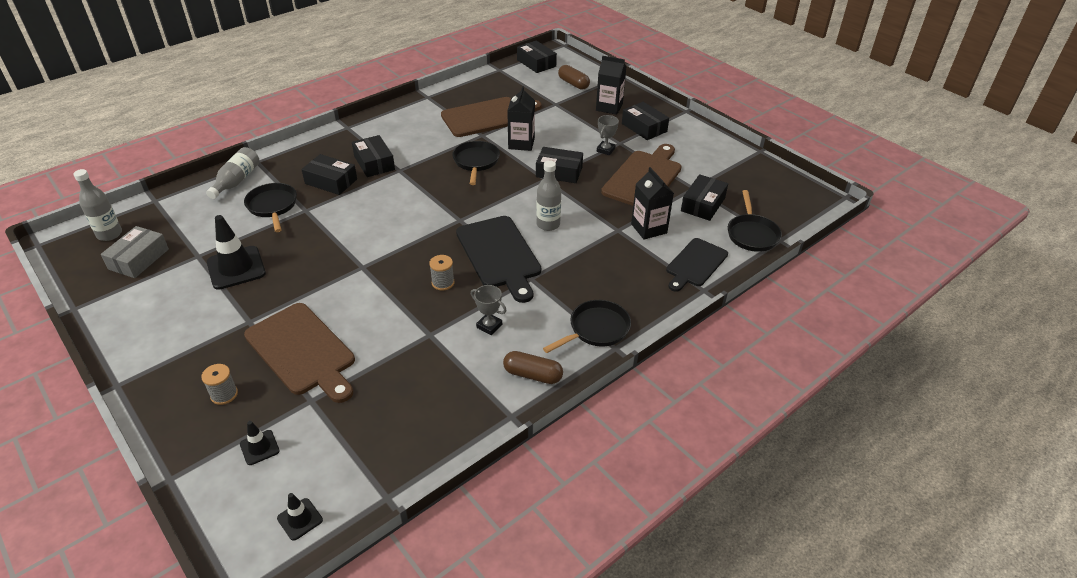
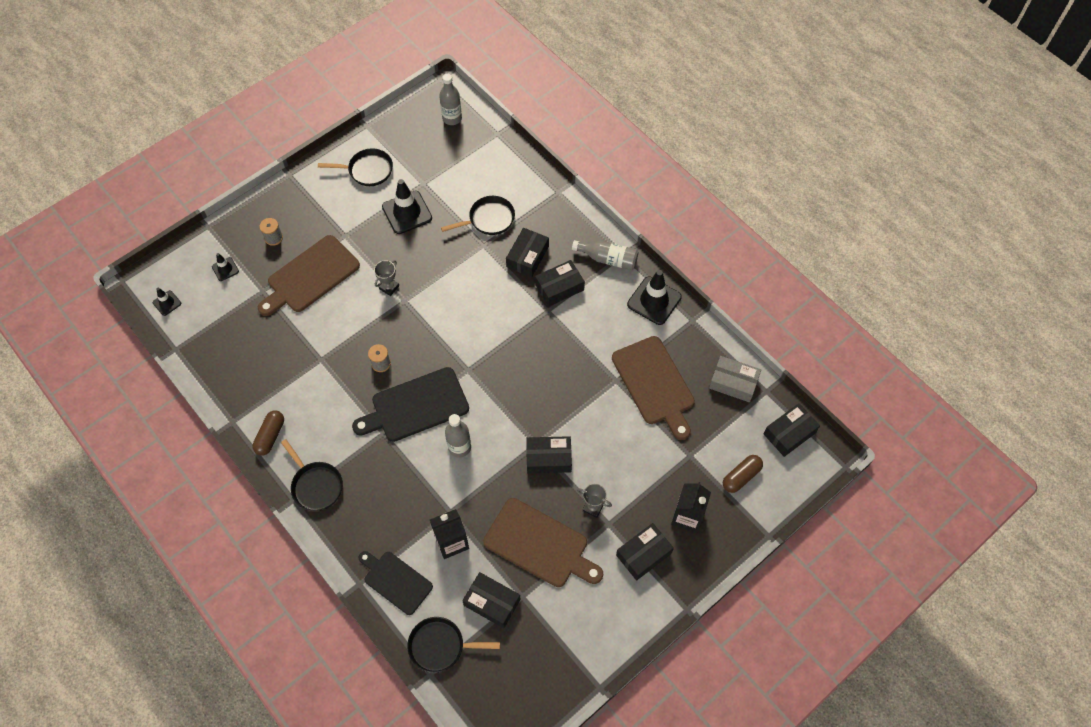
camera: 90 degrees right, 20 degrees up
grey box [101,226,169,278] -> grey box moved to [709,356,761,402]
grey bottle [206,147,260,199] -> grey bottle moved to [572,240,638,270]
black pan [452,141,500,185] -> black pan moved to [318,148,393,186]
grey trophy [471,285,507,335] -> grey trophy moved to [374,260,399,296]
black carton [507,86,535,151] -> none
black box [536,147,583,183] -> black box turned 75 degrees clockwise [526,436,572,473]
none -> black traffic cone [627,270,682,325]

